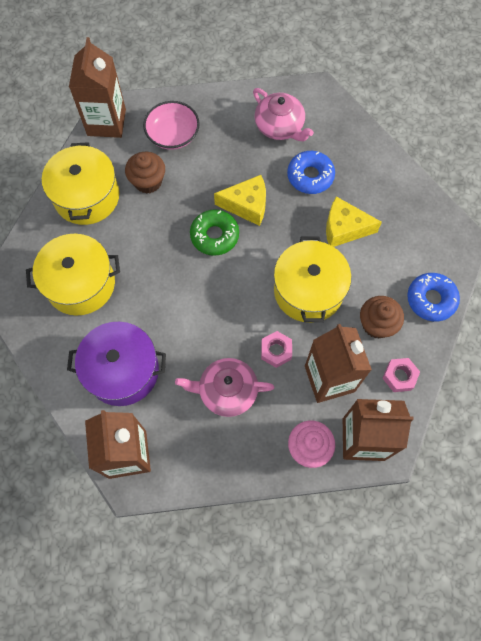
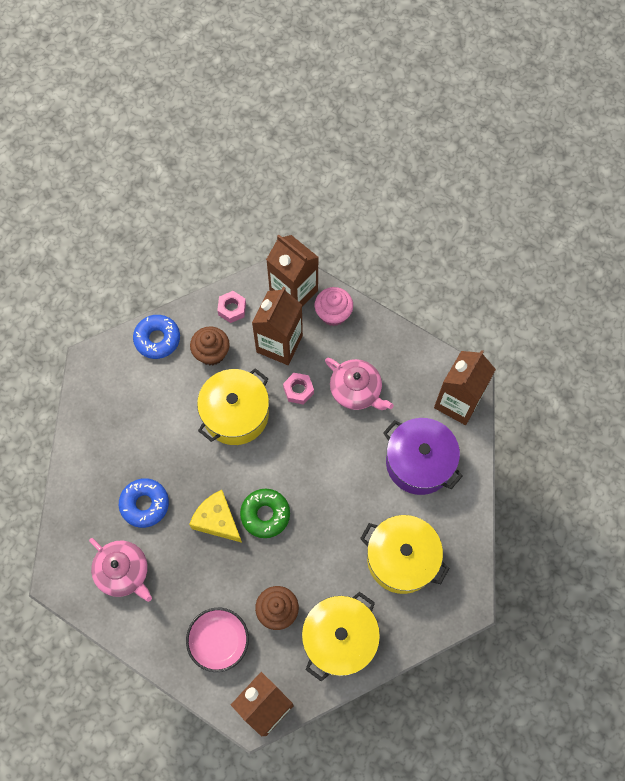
camera: 140 degrees left, 0 degrees up
pink teapot [253,88,314,141] -> pink teapot turned 135 degrees clockwise [89,538,152,602]
yellow cheese [326,197,382,247] -> none

